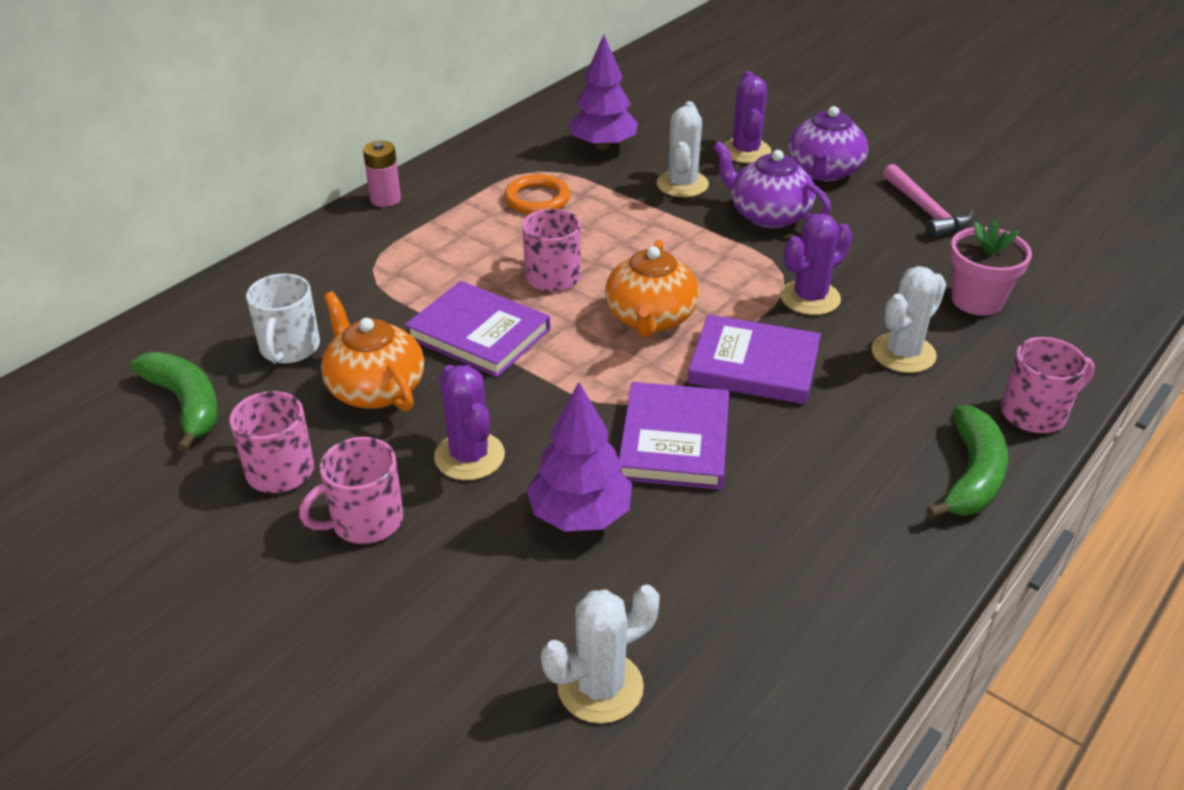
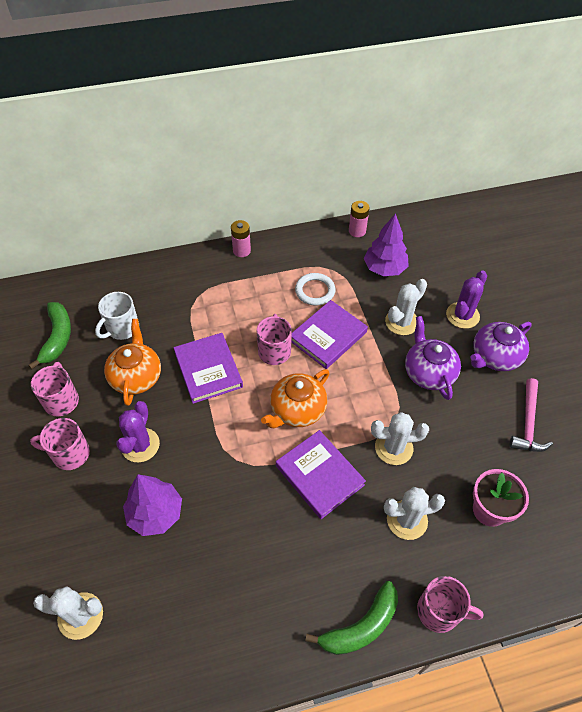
camera: 35 degrees right, 15 degrees up
orange ring [504,174,570,214] -> white ring [295,273,336,306]
purple book [619,382,729,490] -> purple book moved to [291,300,368,369]
purple cactus [780,213,852,315] -> white cactus [371,412,429,465]
none -> pink battery [349,201,370,237]

